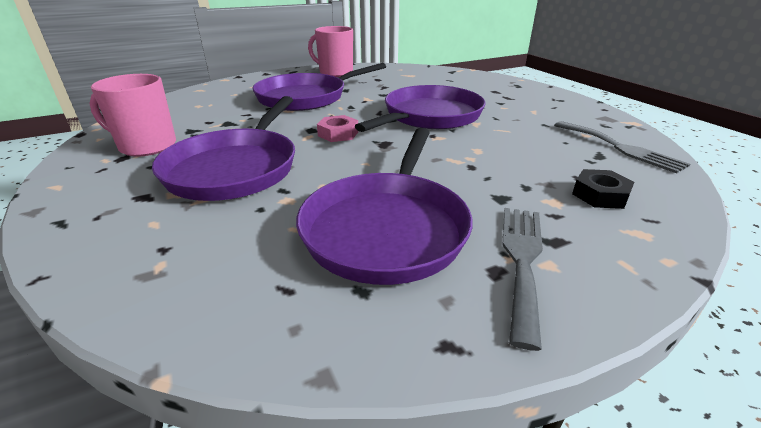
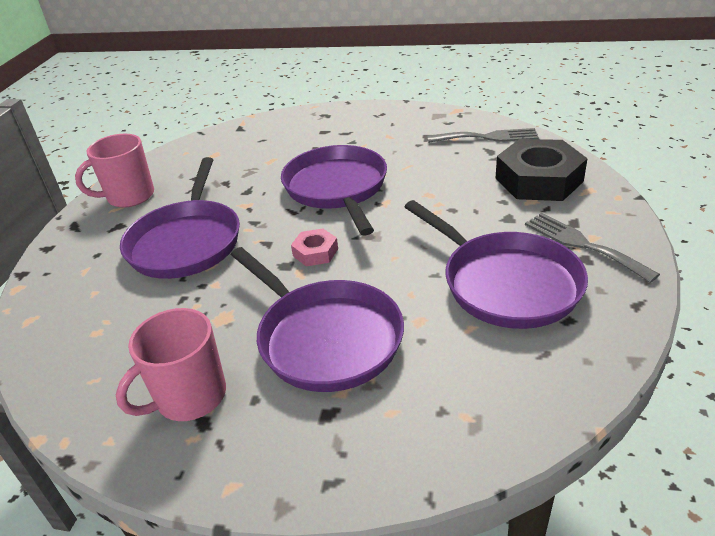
camera: 50 degrees left, 5 degrees up
black nut [572,169,634,209] -> black nut [495,139,588,201], size x2.07

